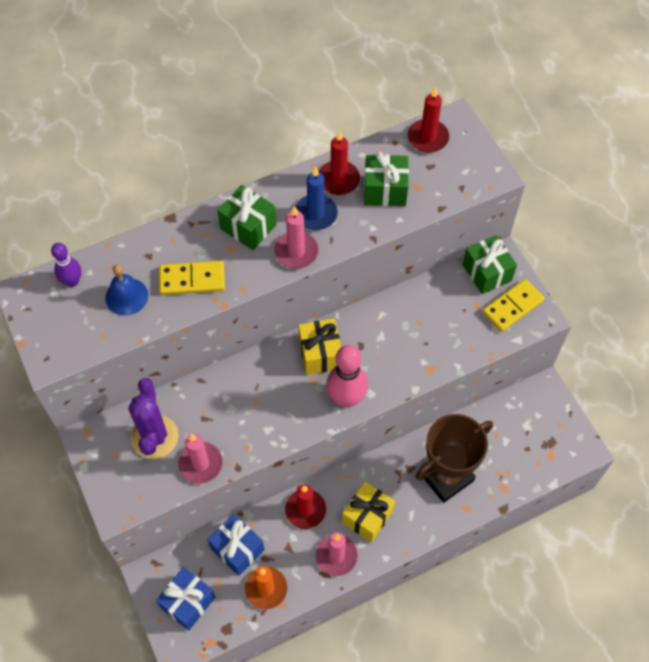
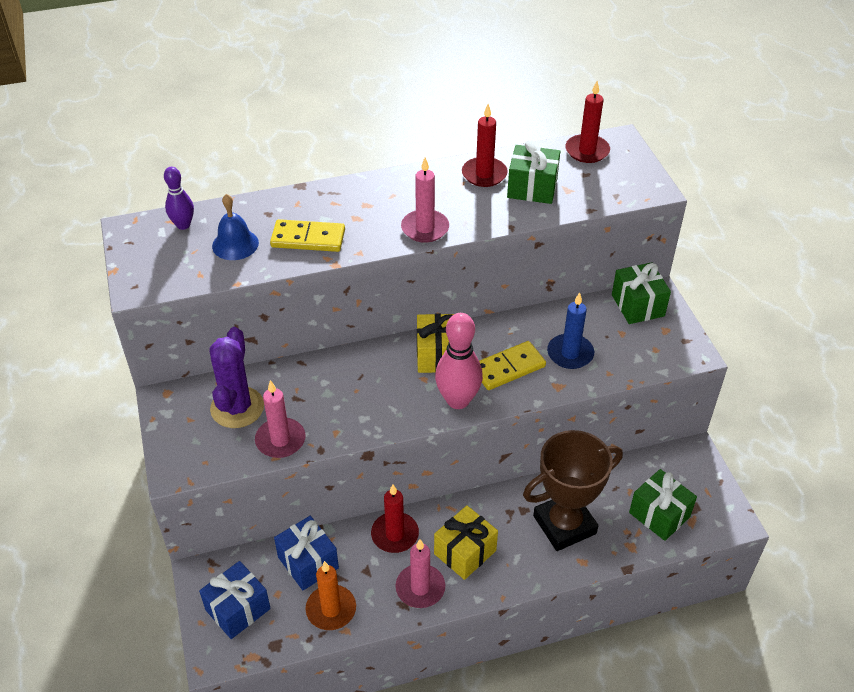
camera: 10 degrees right, 15 degrees down
green gift [217,185,277,250] -> green gift moved to [629,469,697,541]
blue candle [295,166,338,230] -> blue candle moved to [547,292,594,369]
yellow domino [483,279,545,332] -> yellow domino moved to [479,341,546,390]

